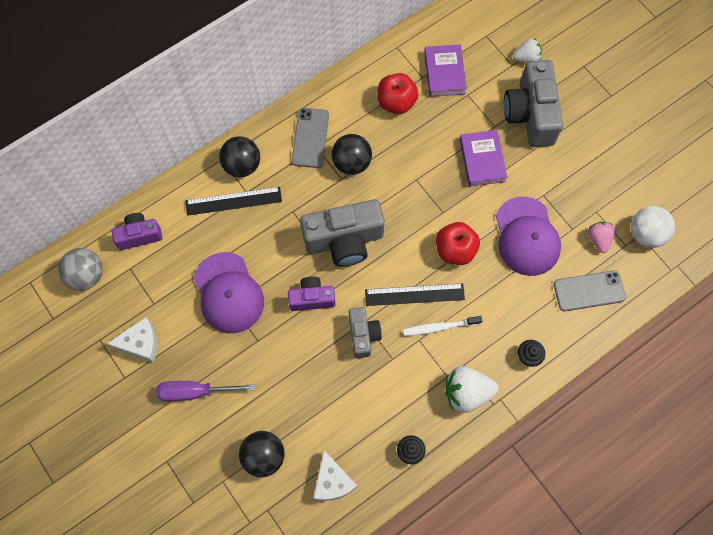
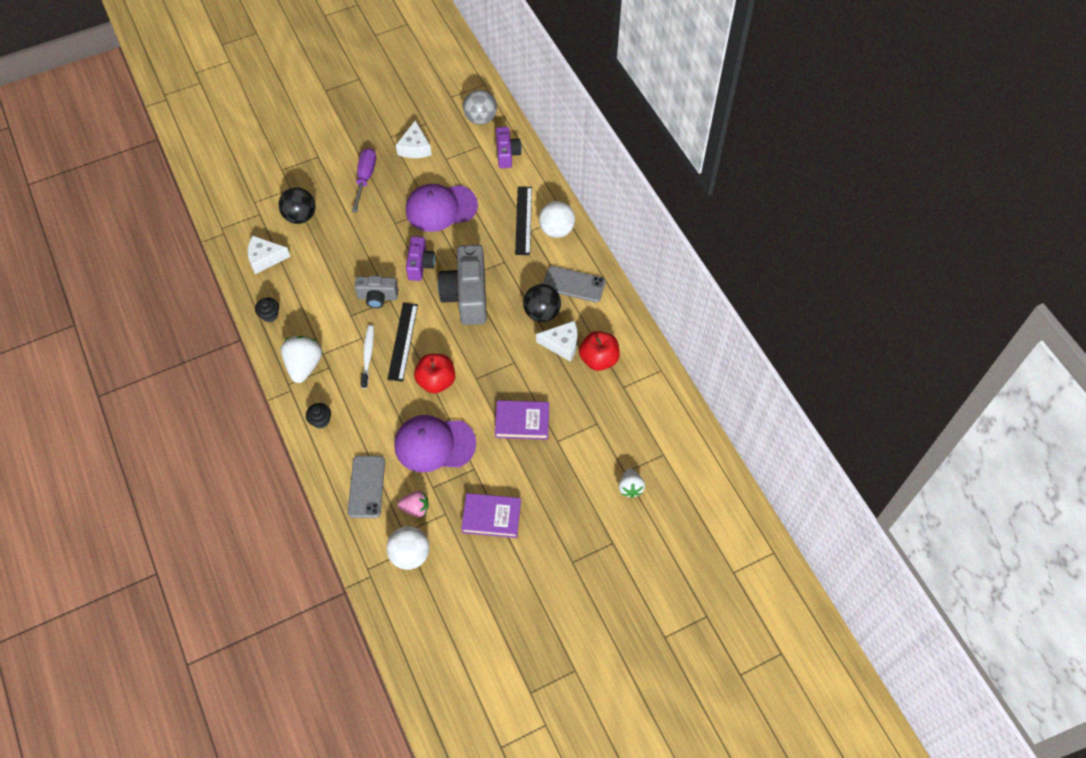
camera: 100 degrees right, 10 degrees down
black ball [219,136,260,177] -> white ball [539,201,575,238]
purple book [424,44,467,97] -> purple book moved to [461,493,521,538]
grey camera [504,60,563,147] -> none
none -> white cheese [536,321,578,362]

